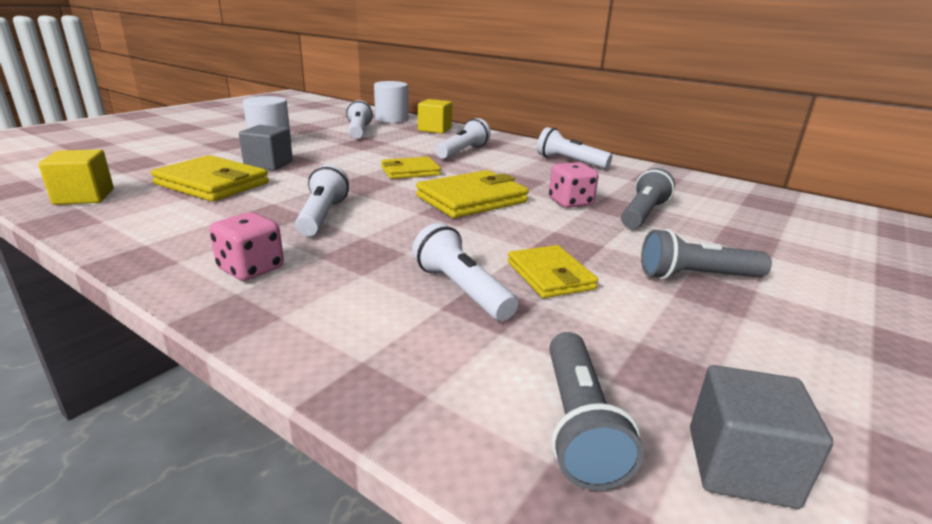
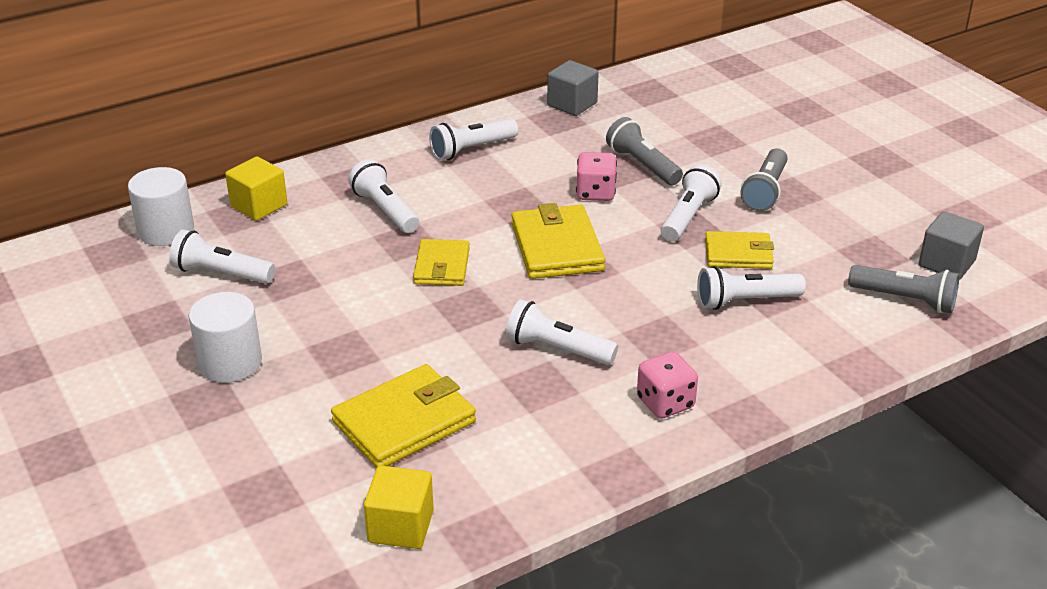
camera: 65 degrees left, 10 degrees up
grey cube [239,125,293,171] -> grey cube moved to [547,60,599,116]
none -> white flashlight [661,164,722,242]

